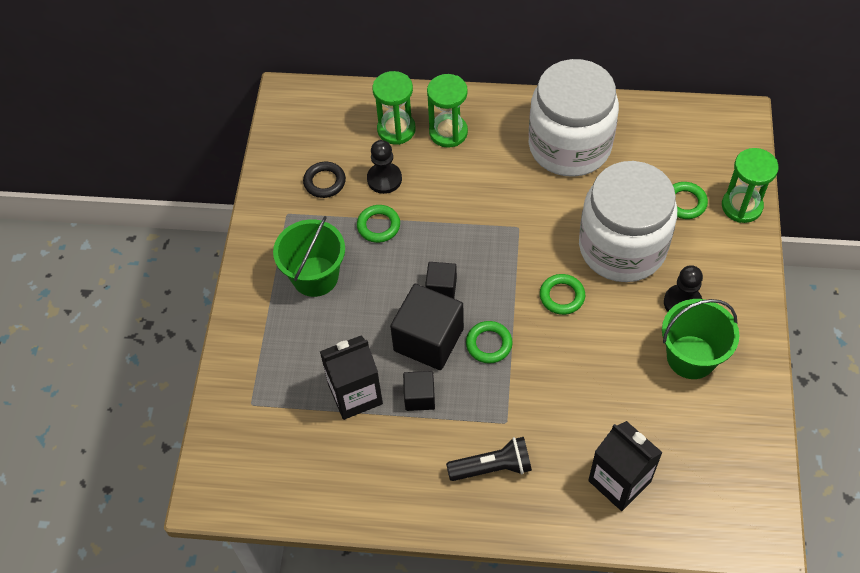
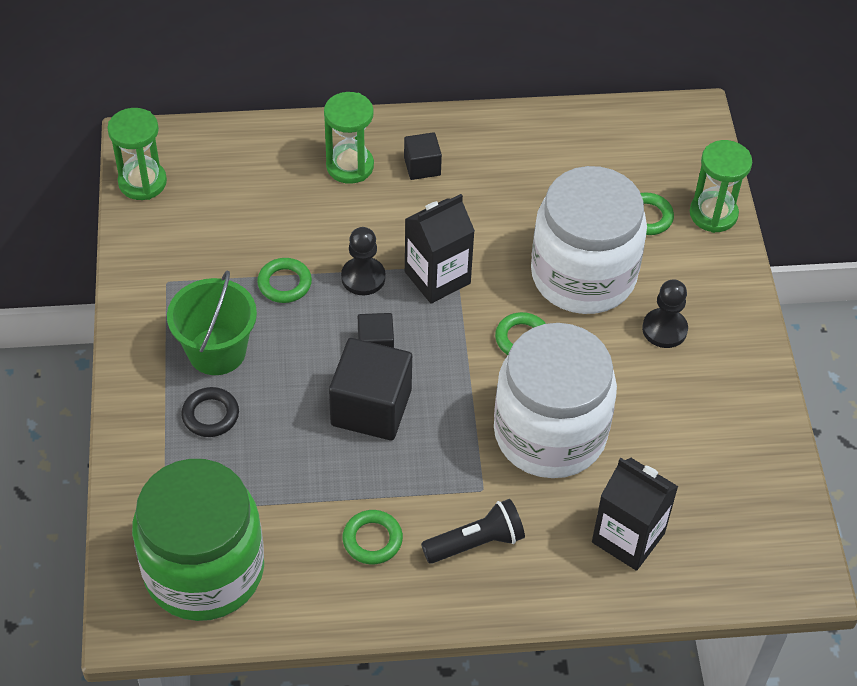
camera: 15 degrees left, 5 degrees down
black ring [303,162,346,198] -> black ring moved to [181,387,239,437]
black carton [320,335,383,420] -> black carton moved to [405,194,475,304]
black pawn [367,140,402,194] -> black pawn moved to [341,227,385,295]
green hourglass [372,71,416,145] -> green hourglass moved to [107,108,167,200]
black cube [403,371,435,411] -> black cube moved to [404,132,442,180]
green ring [466,321,513,364] -> green ring moved to [343,510,403,564]
white jar [529,59,619,177] -> white jar moved to [494,323,617,478]
green bucket [662,299,739,379] -> none
none -> green jar [132,459,264,621]

